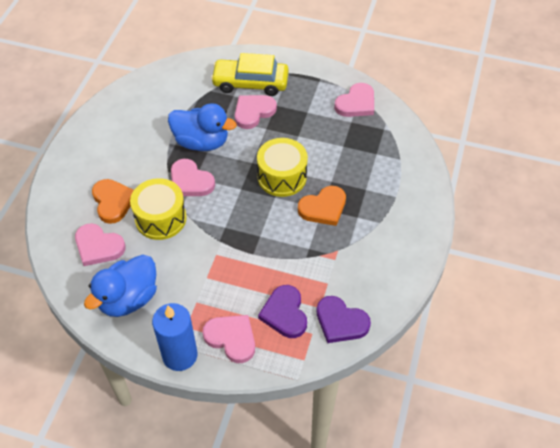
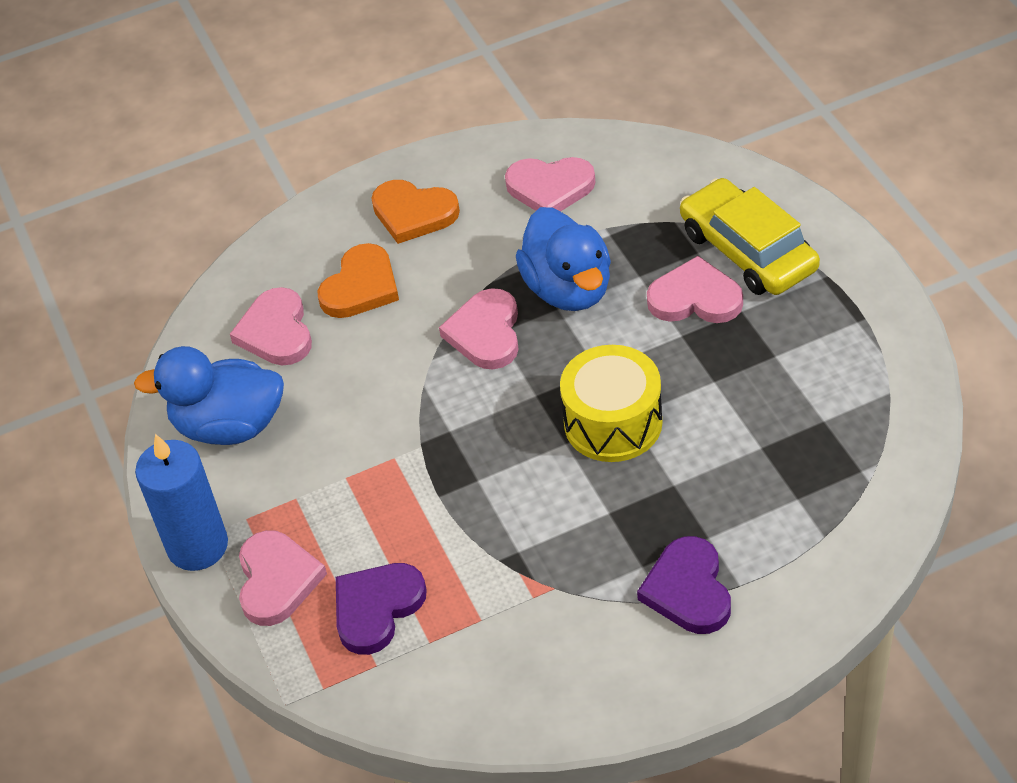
camera: 55 degrees right, 5 degrees down
yellow drum [130,178,186,240] -> none
orange heart [298,186,346,226] -> orange heart moved to [371,180,460,244]
purple heart [316,296,371,343] -> purple heart moved to [637,536,731,634]
pink heart [334,83,374,117] -> pink heart moved to [505,157,595,212]

